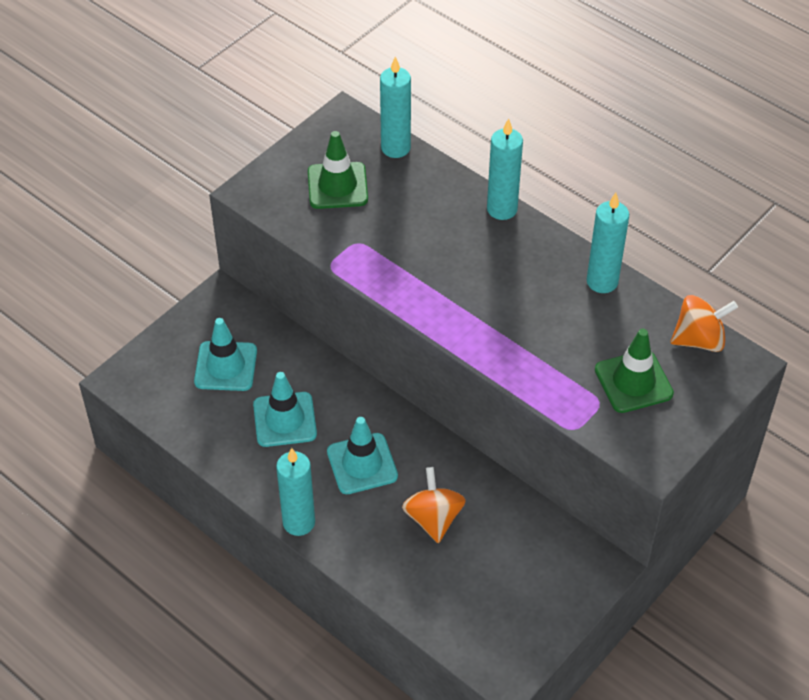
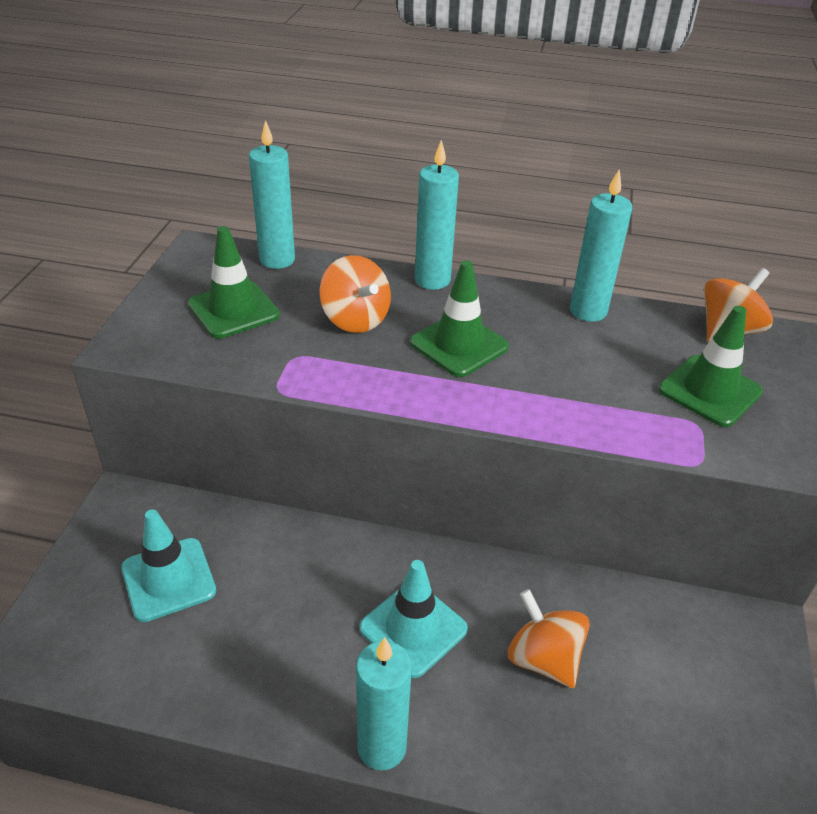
camera: 30 degrees left, 10 degrees down
turquoise traffic cone [253,372,317,447] -> none
none -> orange spinning top [320,255,391,333]
none -> green traffic cone [410,260,509,377]

